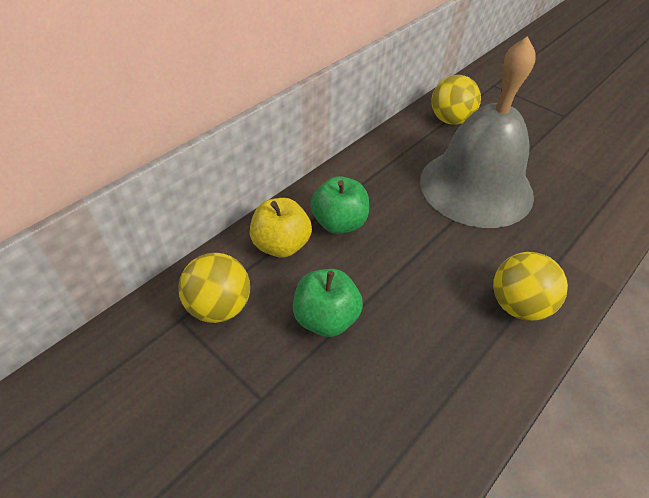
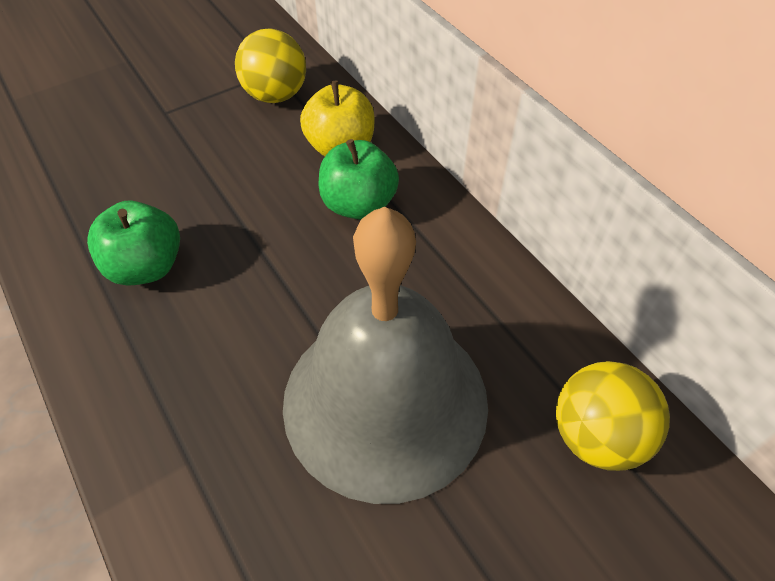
camera: 105 degrees right, 5 degrees up
green apple [293,269,363,337] -> green apple moved to [87,200,180,286]
yellow ball [493,252,568,321] -> none

